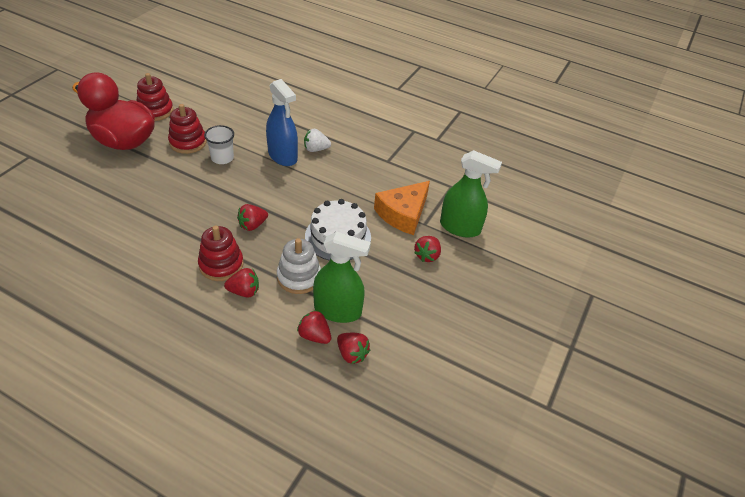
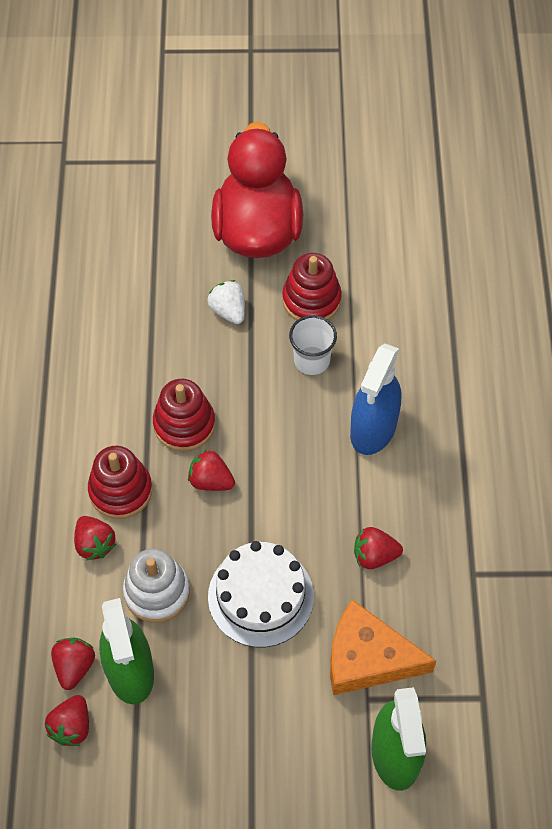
camera: 65 degrees right, 15 degrees up
red stacking toy [137,73,173,121] -> red stacking toy moved to [153,379,215,452]
white strawberry [304,129,331,152] -> white strawberry moved to [207,280,245,324]
red strawberry [414,236,441,262] -> red strawberry moved to [354,527,403,569]

